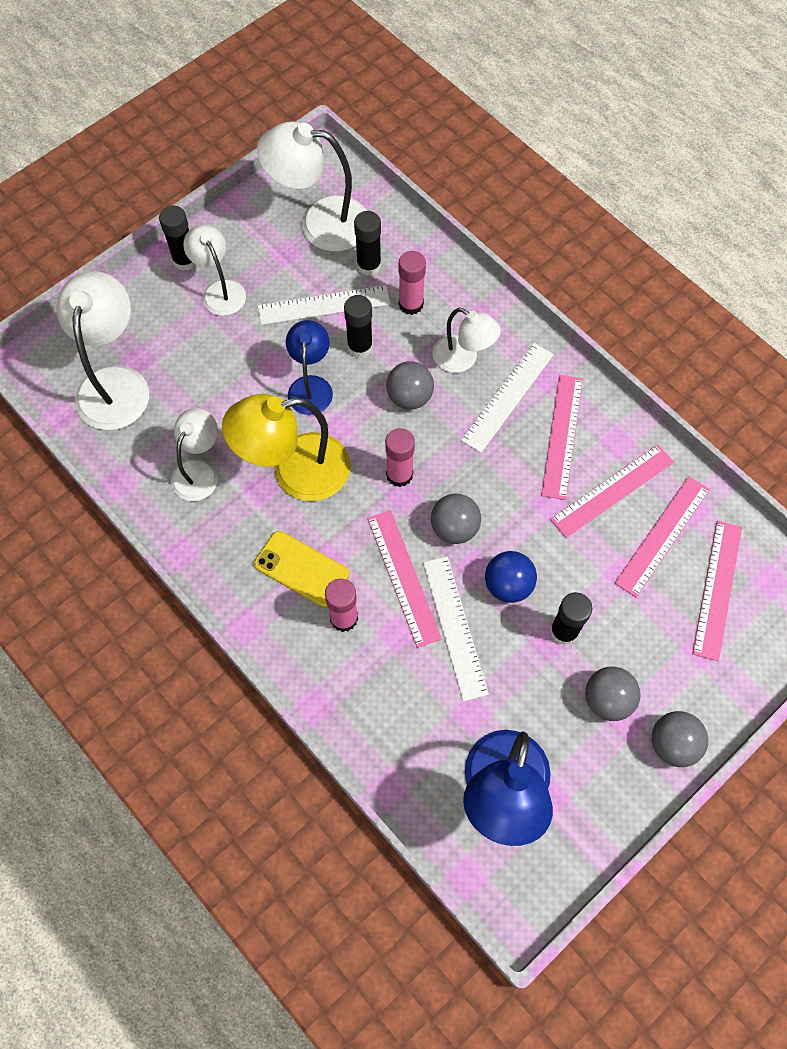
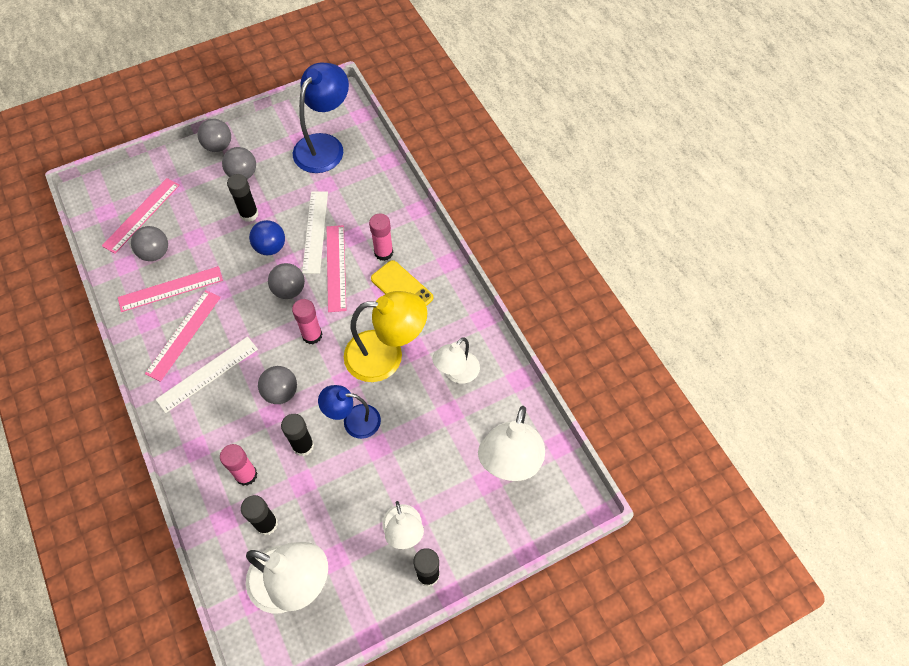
camera: 165 degrees left, 5 degrees down
white ruler [258,285,390,325] -> none
blue lamp [286,320,333,415] -> blue lamp turned 75 degrees clockwise [318,385,381,439]
white lamp [433,308,501,373] -> none
pink ruler [615,476,710,598] -> grey ball [131,226,168,261]

